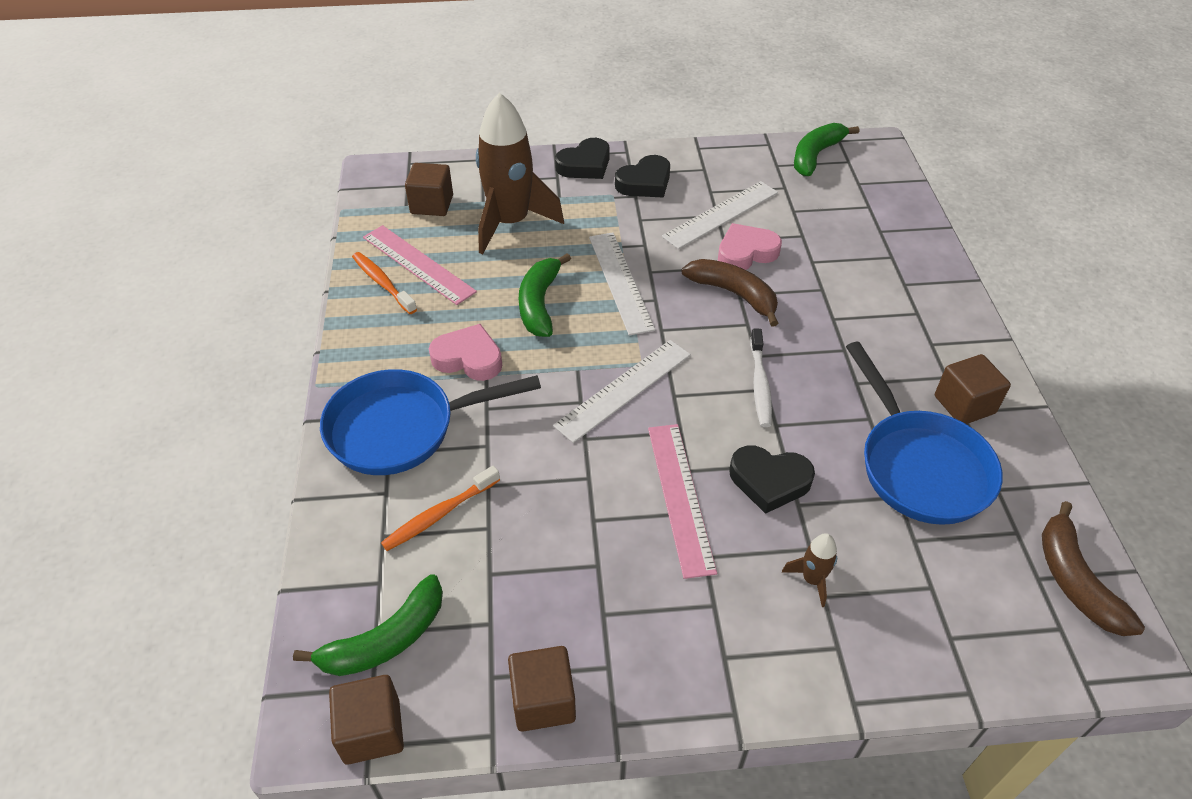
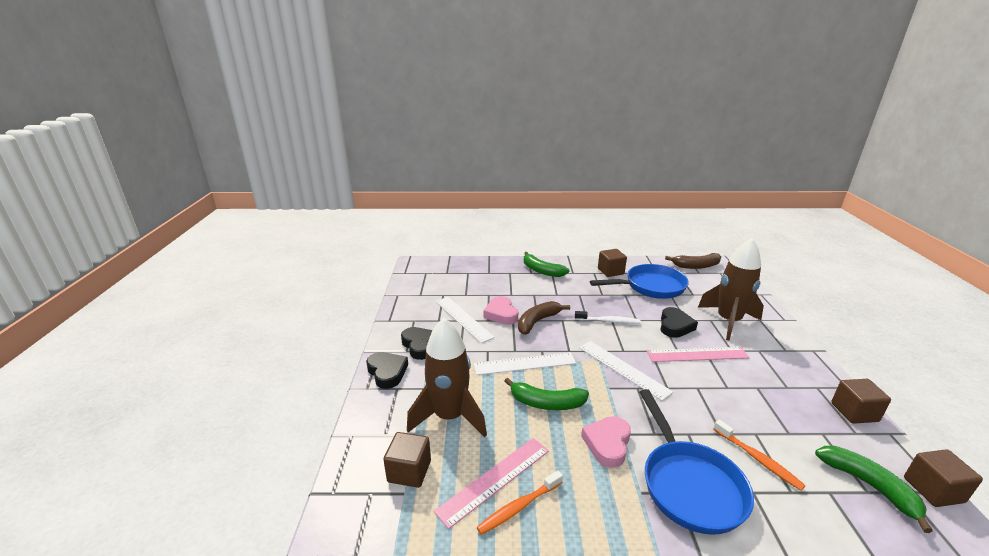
camera: 85 degrees left, 20 degrees down
brown rocket [782,533,837,607] -> brown rocket [698,238,764,340], size x2.42
green banana [794,123,859,176] -> green banana moved to [524,252,569,277]

